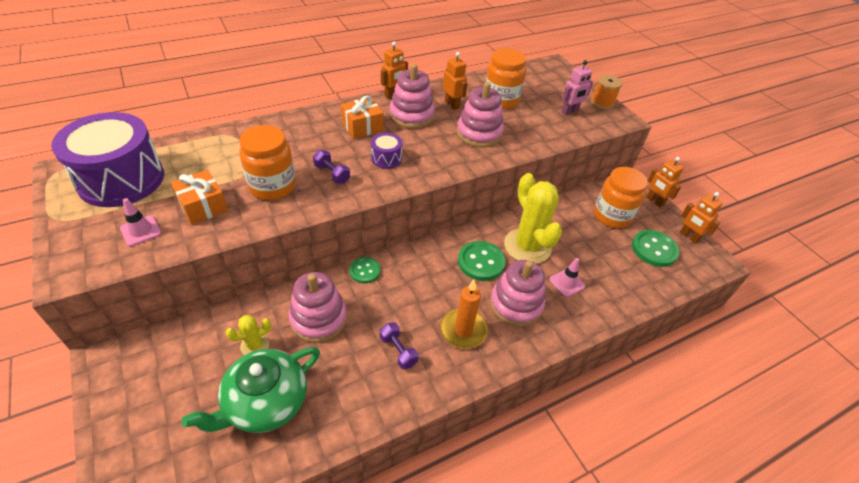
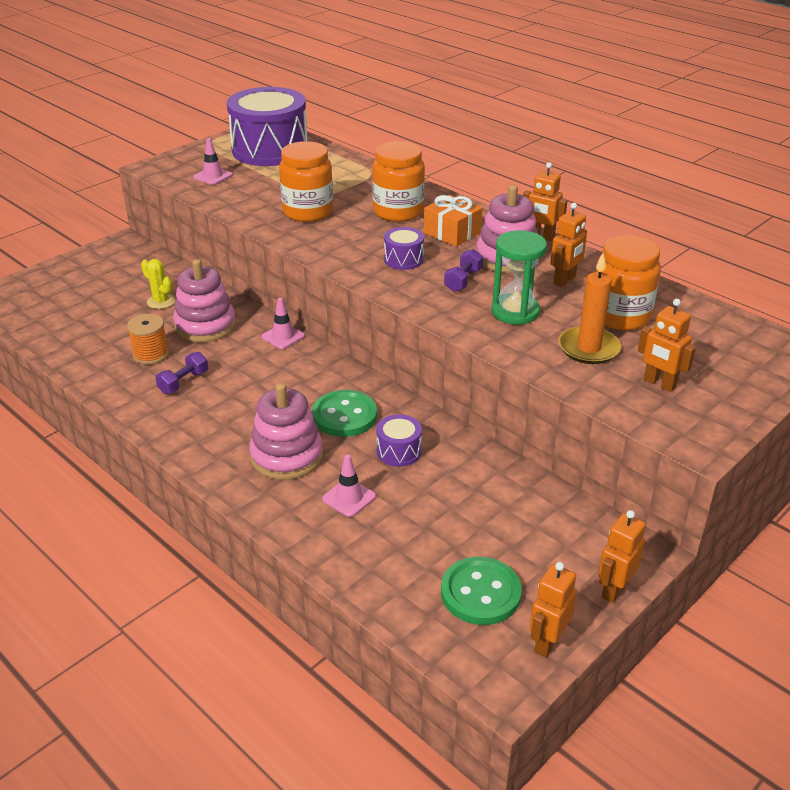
camera: 75 degrees right, 10 degrees down
orange gift [171,170,228,225] -> none
green teapot [182,347,320,433] -> none
purple dumbbell [313,150,350,183] -> purple dumbbell moved to [444,249,483,292]
green button [349,257,380,283] -> pink traffic cone [261,298,305,349]
orange candle [440,280,488,349] -> orange candle moved to [558,253,621,364]
pink stacking toy [457,82,504,148] -> green hourglass [491,230,547,325]
yellow cactus [504,173,562,264] -> purple drum [376,414,422,467]
pink robot [561,60,593,115] -> orange robot [638,299,696,392]
orange spool [591,75,622,109] -> orange spool moved to [127,314,169,365]
orange jar [594,167,648,228] -> orange jar moved to [372,141,425,222]

